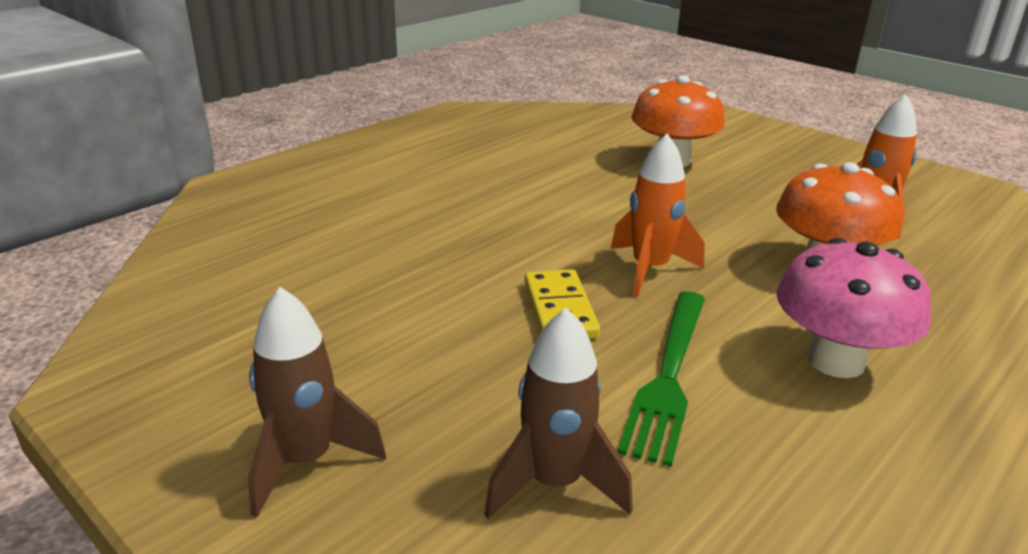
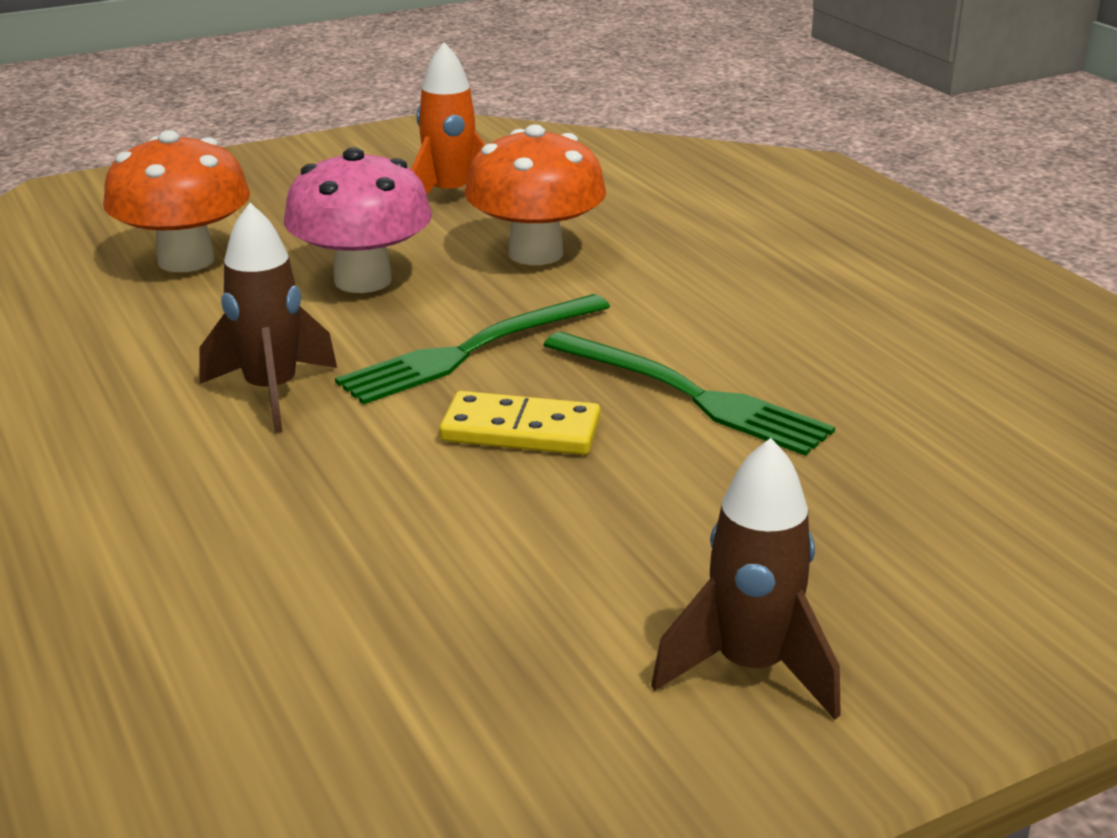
camera: 70 degrees left, 0 degrees up
brown rocket [484,307,633,519] -> brown rocket moved to [199,203,337,433]
orange rocket [611,134,705,297] -> green fork [335,294,610,405]
pink mushroom [777,238,931,378] -> pink mushroom moved to [284,147,432,293]

